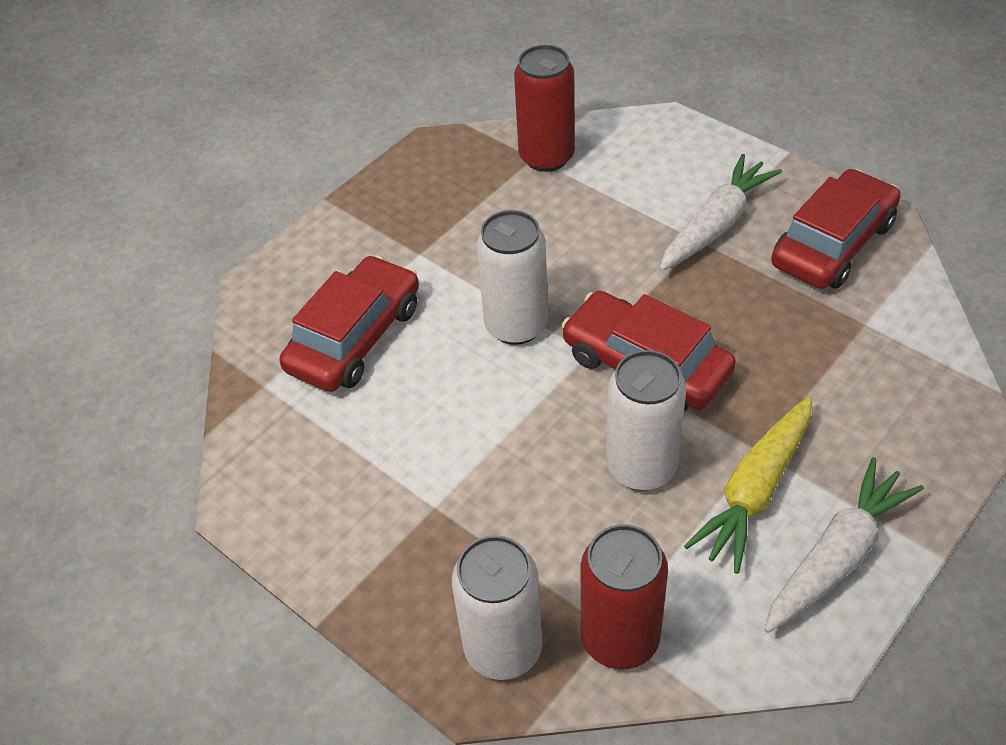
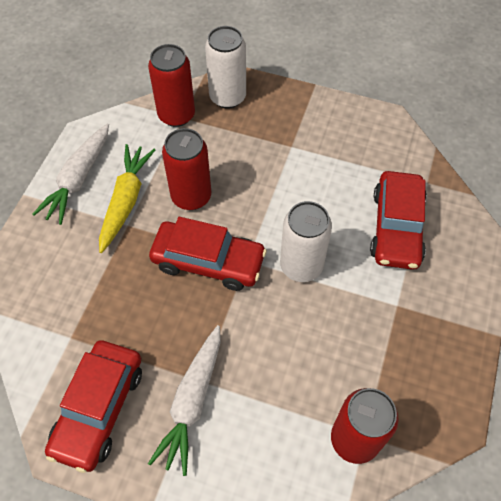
camera: 155 degrees right, 10 degrees up
white can [606,350,686,491] -> red can [162,128,211,210]

